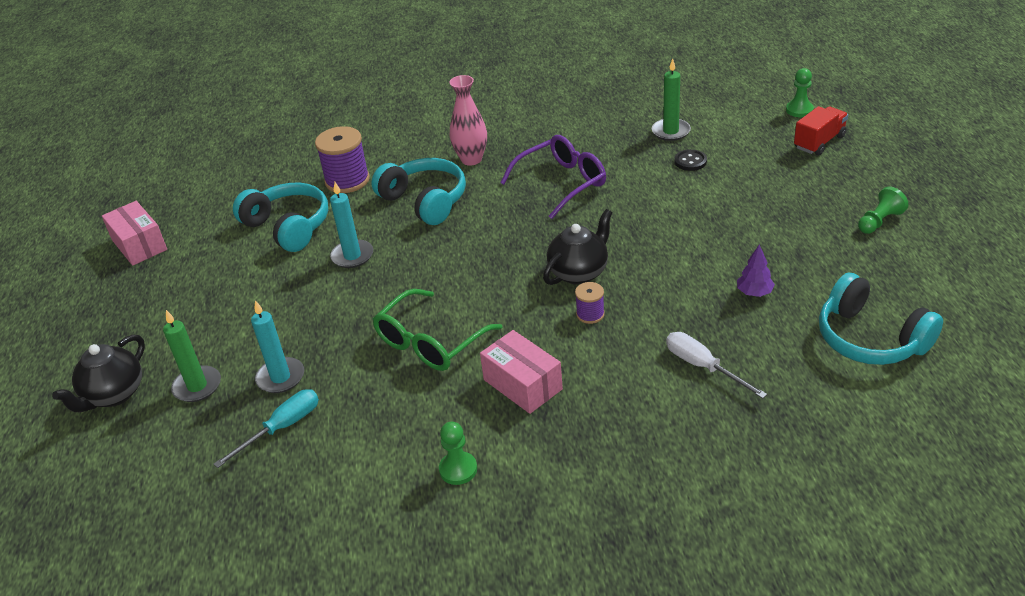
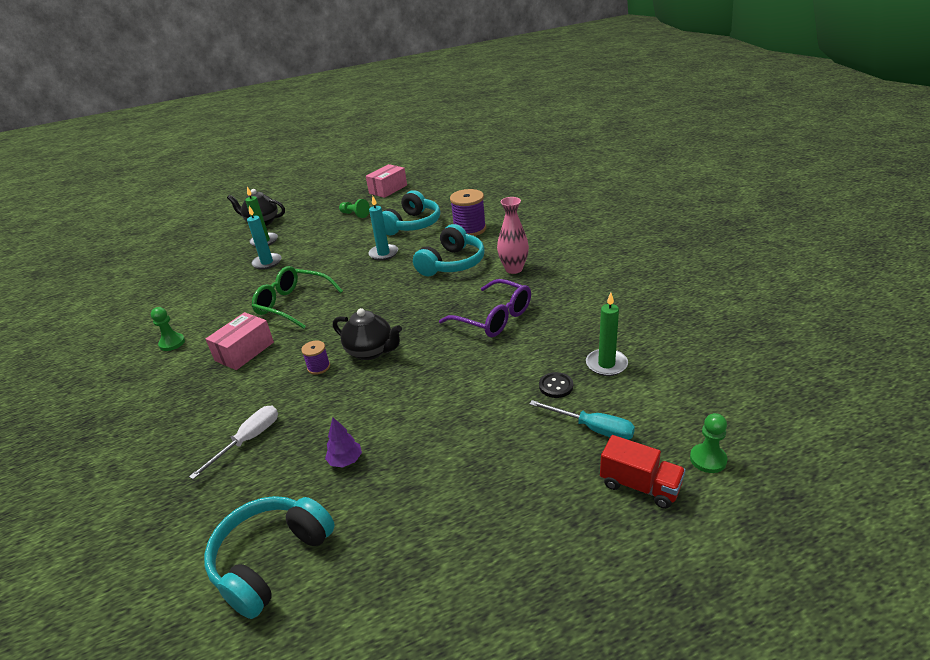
camera: 75 degrees right, 5 degrees down
turquoise screwdriver [214,389,319,468] -> turquoise screwdriver moved to [529,400,635,440]
green pawn [858,186,909,234] -> green pawn moved to [339,199,370,218]

